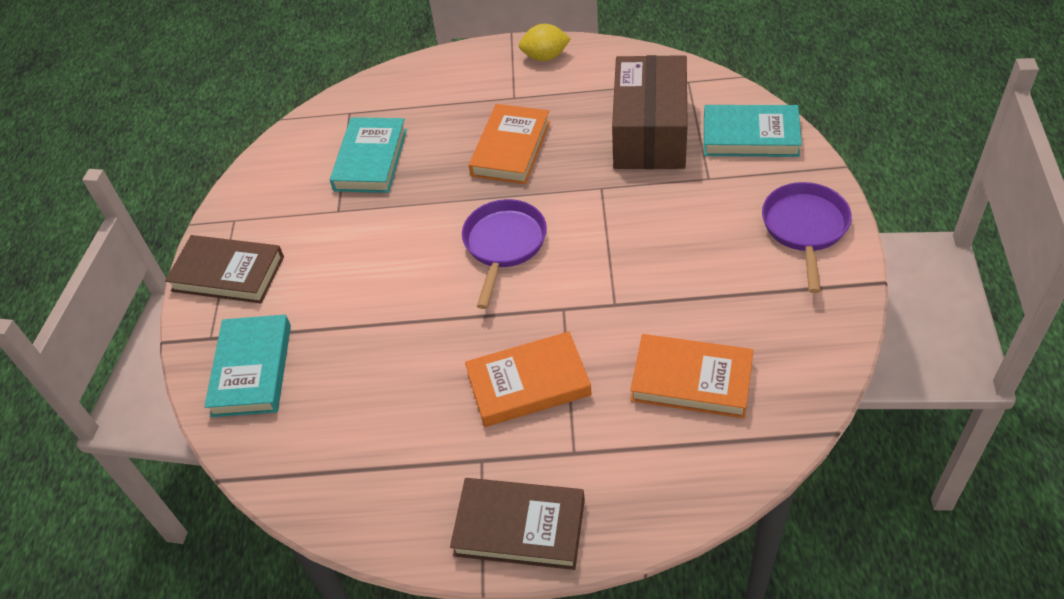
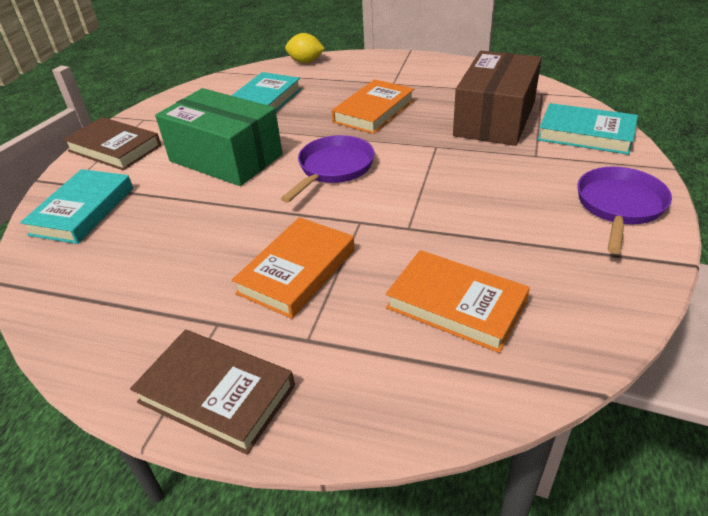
camera: 15 degrees right, 10 degrees down
orange book [465,331,592,427] -> orange book turned 60 degrees counterclockwise [232,217,355,319]
yellow lemon [519,24,571,61] -> yellow lemon moved to [285,33,325,63]
none -> green box [155,88,283,186]

